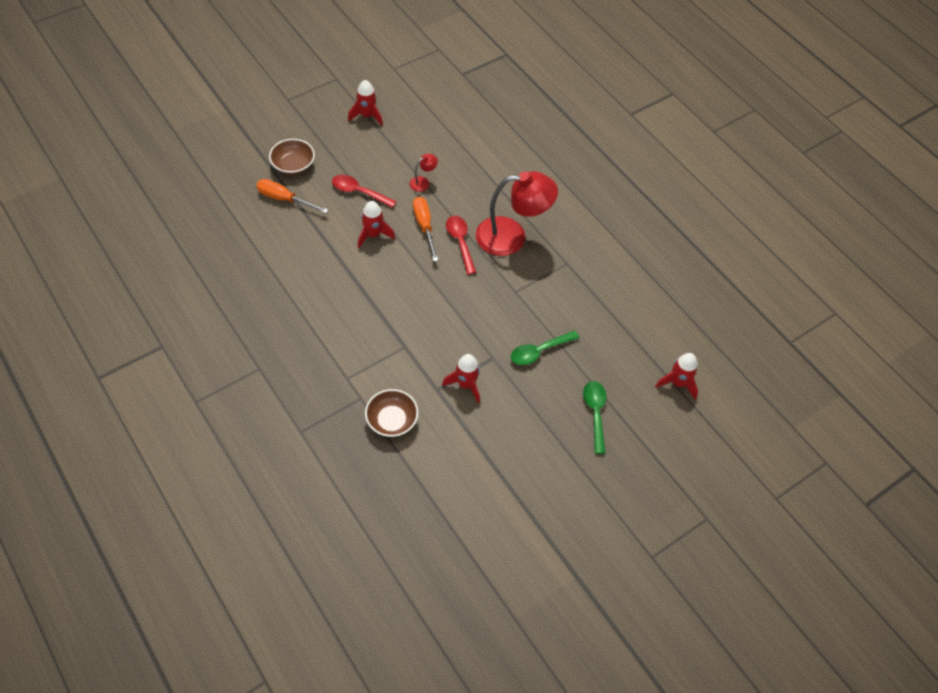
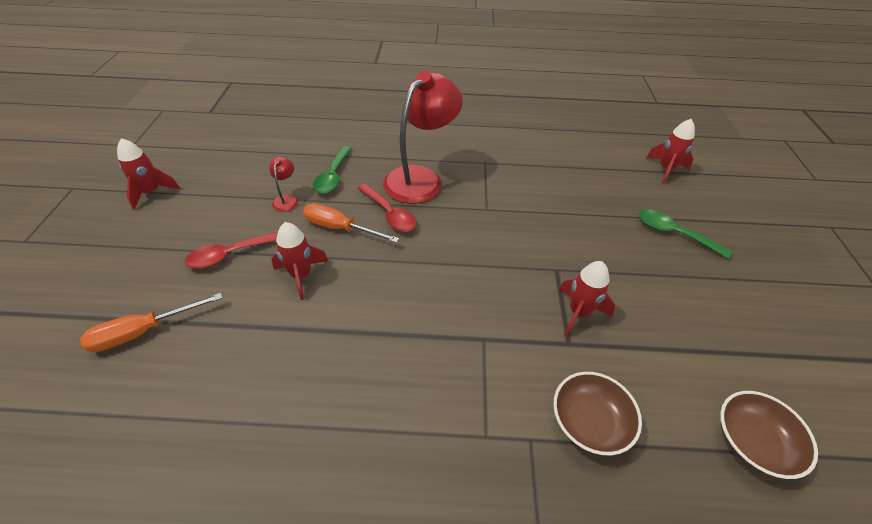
camera: 50 degrees left, 10 degrees down
brown bowl [269,139,315,175] -> brown bowl moved to [720,391,818,479]
red spoon [446,216,476,275] -> red spoon turned 150 degrees counterclockwise [358,184,417,232]
green spoon [511,330,579,365] -> green spoon moved to [313,146,352,194]

